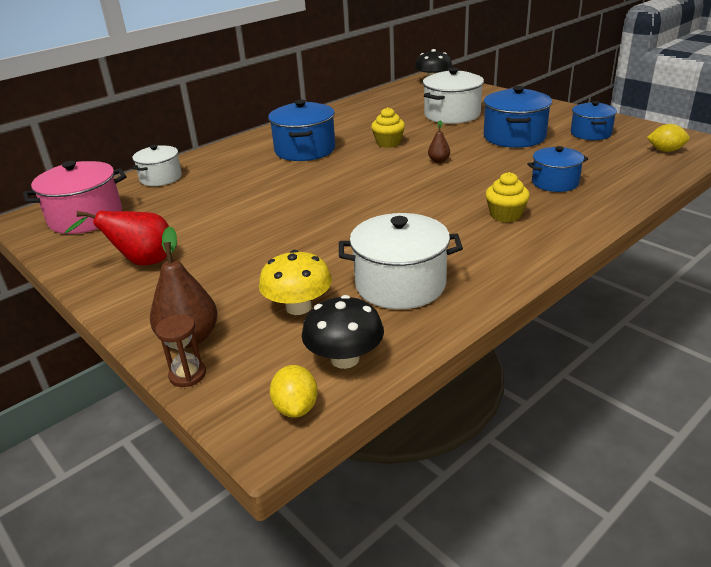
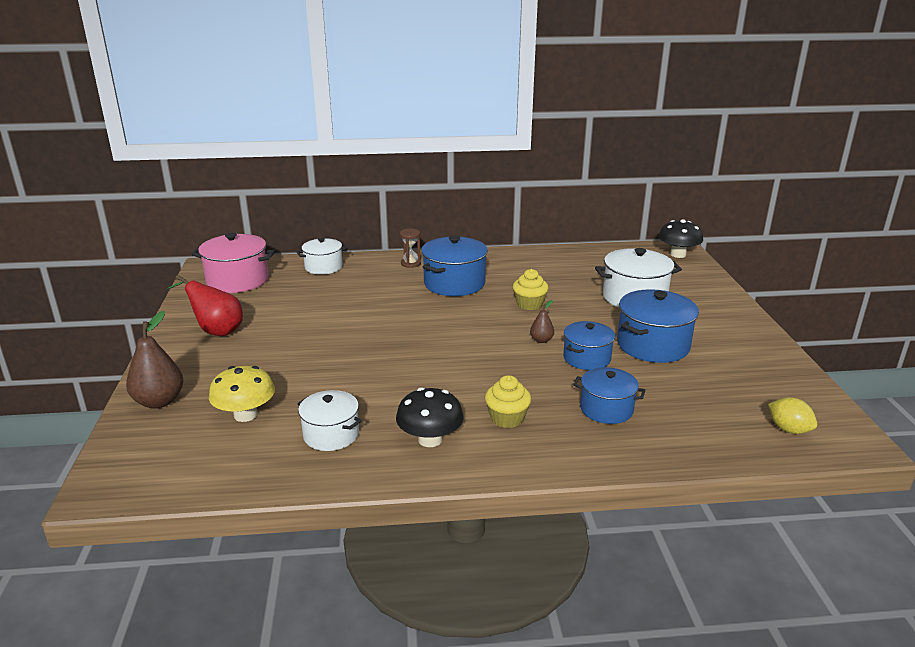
camera: 35 degrees right, 5 degrees down
brown hourglass [155,314,206,387] -> brown hourglass moved to [400,229,421,268]
yellow lemon [270,365,318,418] -> none
black mushroom [302,295,384,369] -> black mushroom moved to [396,387,464,447]
white pot [339,213,463,309] -> white pot [297,390,362,451], size x0.64
blue pot [571,101,617,140] -> blue pot moved to [563,321,615,370]

